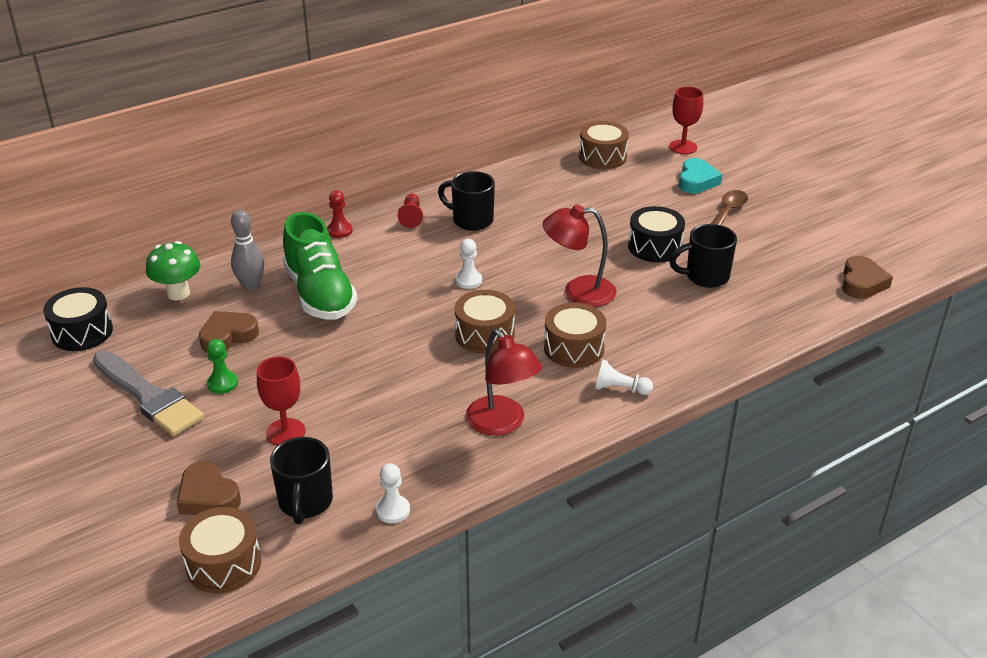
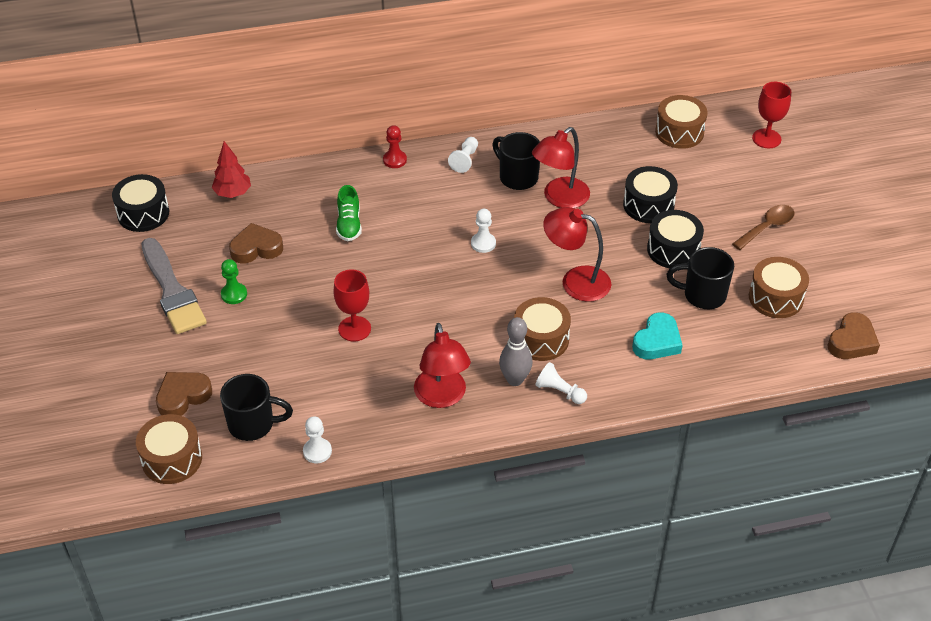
camera: 20 degrees right, 10 degrees up
green mushroom [146,241,200,301] -> red tree [212,141,251,198]
brown heart [177,461,241,515] -> brown heart turned 75 degrees clockwise [156,372,212,416]
grey bowling pin [231,210,264,291] -> grey bowling pin moved to [499,317,533,386]
red goblet [257,357,305,445] -> red goblet moved to [333,269,371,341]
black mug [270,437,333,524] -> black mug turned 105 degrees counterclockwise [220,374,293,441]
green shoe [283,212,357,319] -> green shoe [336,185,362,241], size x0.51
red pawn [398,194,423,228] -> white pawn [448,137,478,173]
brown drum [455,290,515,354] -> brown drum moved to [749,257,809,318]
turquoise heart [679,158,722,193] -> turquoise heart moved to [632,312,683,360]
none -> red lamp [532,127,590,208]
none -> black drum [623,166,678,223]

